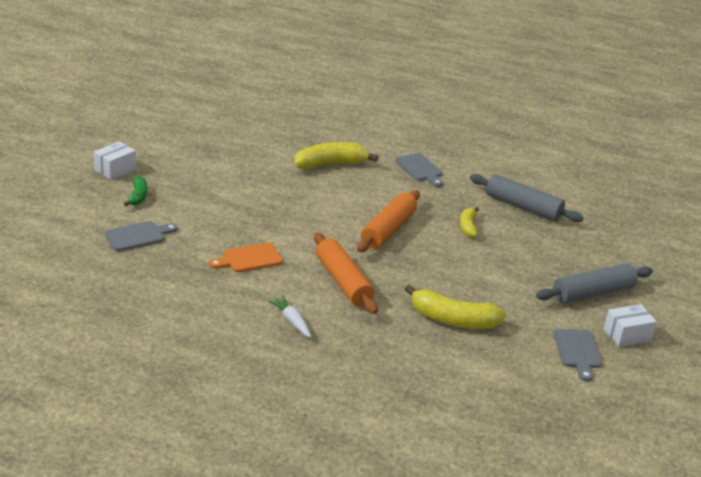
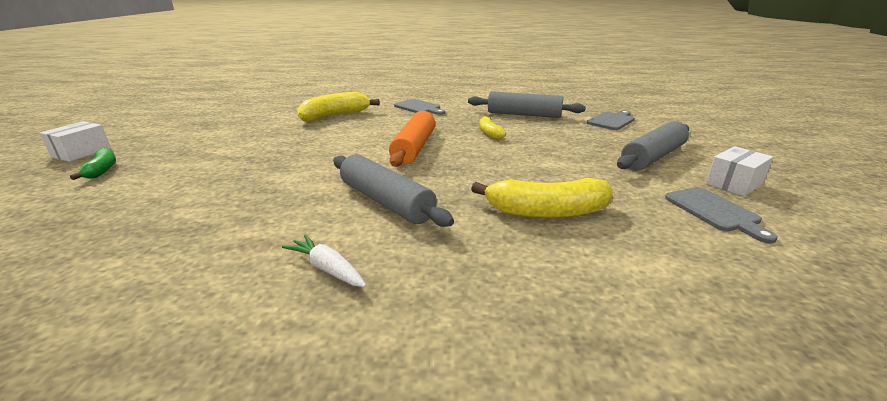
camera: 15 degrees left, 5 degrees down
grey cutting board [105,221,178,251] -> grey cutting board moved to [587,110,635,130]
orange cutting board [209,243,283,272] -> none
orange rolling pin [314,232,378,314] -> grey rolling pin [333,154,454,227]

